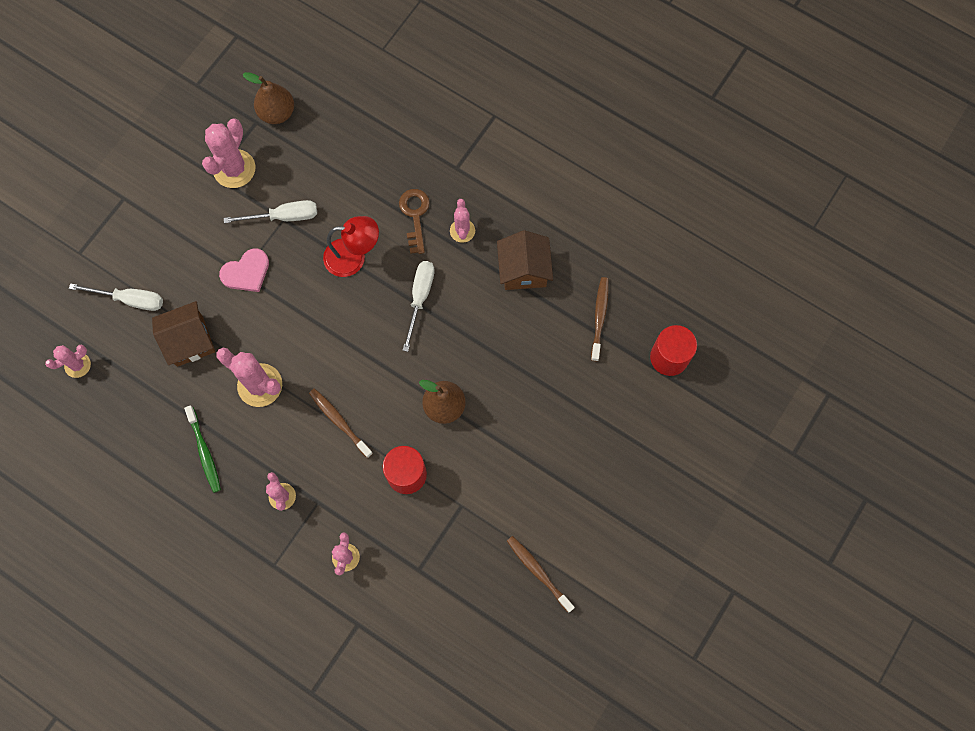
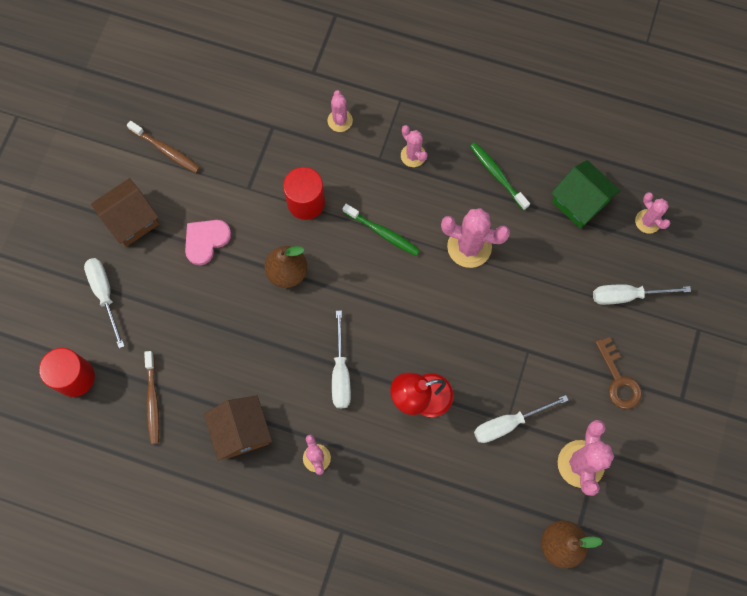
camera: 165 degrees right, 0 degrees up
pink cactus [45,345,91,378] -> pink cactus turned 75 degrees counterclockwise [635,192,670,234]
brown house [152,301,215,367] -> brown house moved to [91,178,159,247]
pink heart [219,248,269,292] -> pink heart moved to [185,220,231,265]
brown toothbrush [309,388,373,458] -> green toothbrush [342,204,420,256]
brown key [399,189,430,254] -> brown key moved to [595,337,642,409]
none -> white screwdriver [84,258,124,348]
none -> green house [551,160,621,229]

